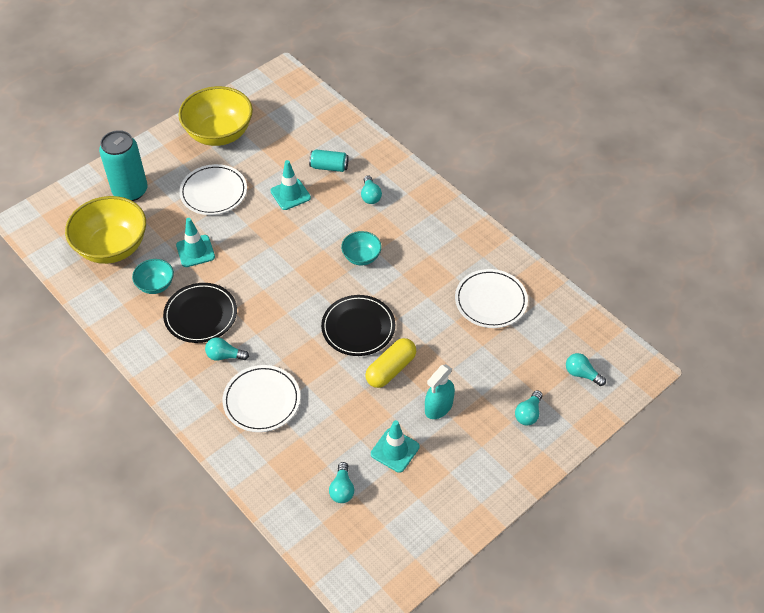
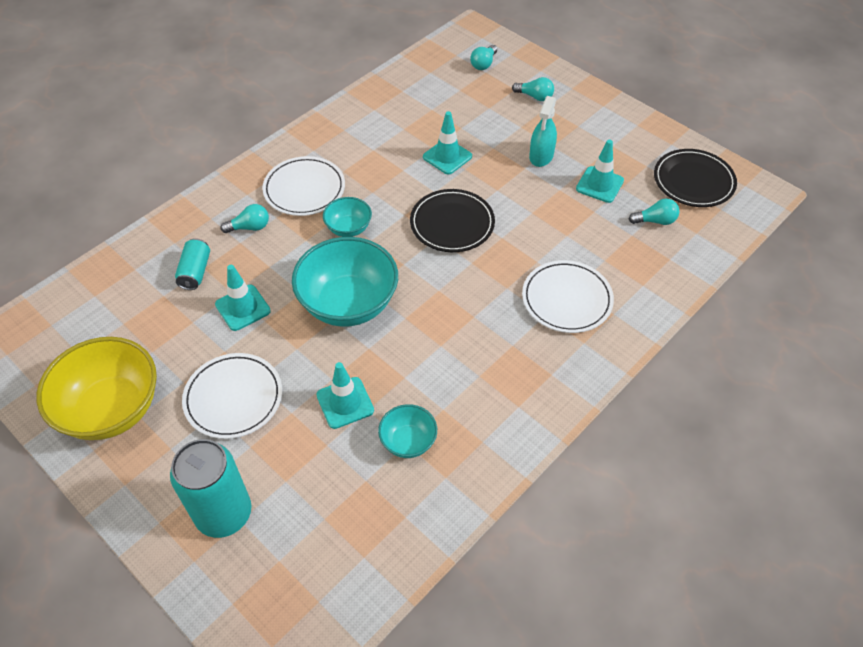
camera: 95 degrees left, 0 degrees up
yellow bowl [65,196,146,264] -> none
black plate [163,283,237,343] -> black plate moved to [654,149,737,207]
turquoise light bulb [205,337,249,361] -> none
yellow capsule [365,338,416,388] -> none
turquoise spray bottle [425,364,455,419] -> turquoise spray bottle turned 75 degrees clockwise [529,96,557,167]
white plate [455,269,528,328] -> white plate moved to [262,156,345,216]
none -> turquoise bowl [292,237,398,327]
none -> turquoise traffic cone [423,111,472,174]

